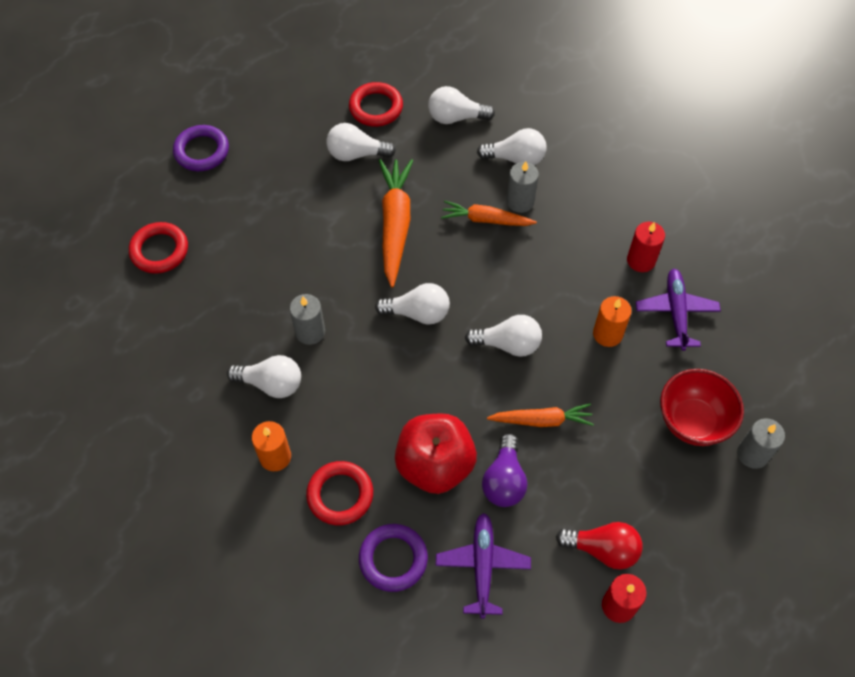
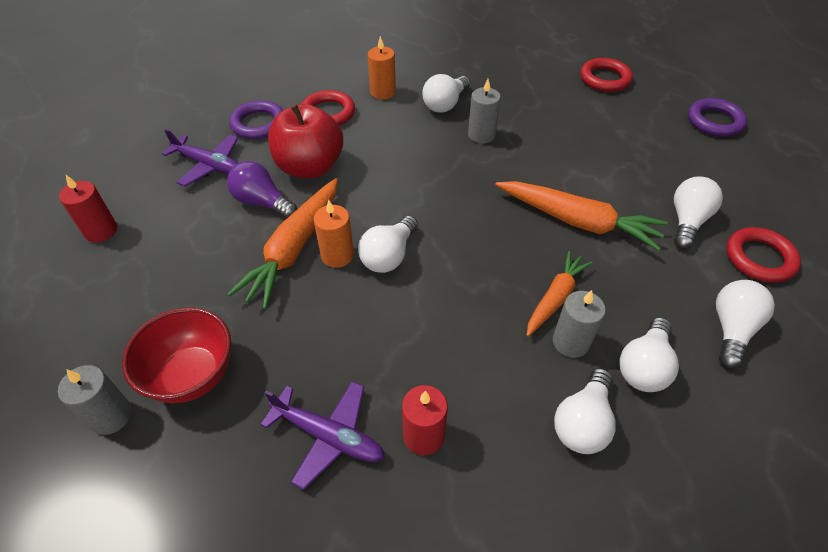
camera: 115 degrees right, 10 degrees down
white light bulb [375,283,450,325] -> white light bulb moved to [554,368,616,454]
orange carrot [487,403,594,427] -> orange carrot [228,178,338,309], size x1.60
red light bulb [556,522,643,570] -> none
orange candle [593,296,632,347] -> orange candle moved to [314,199,354,268]

